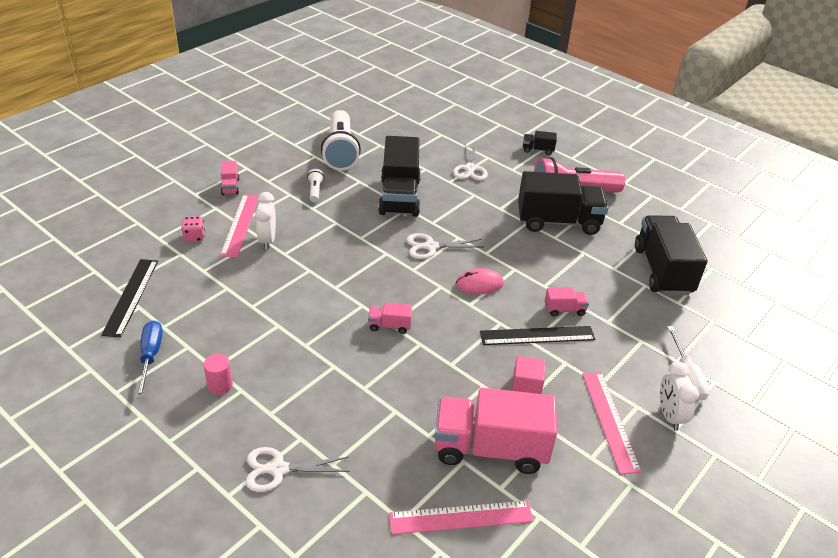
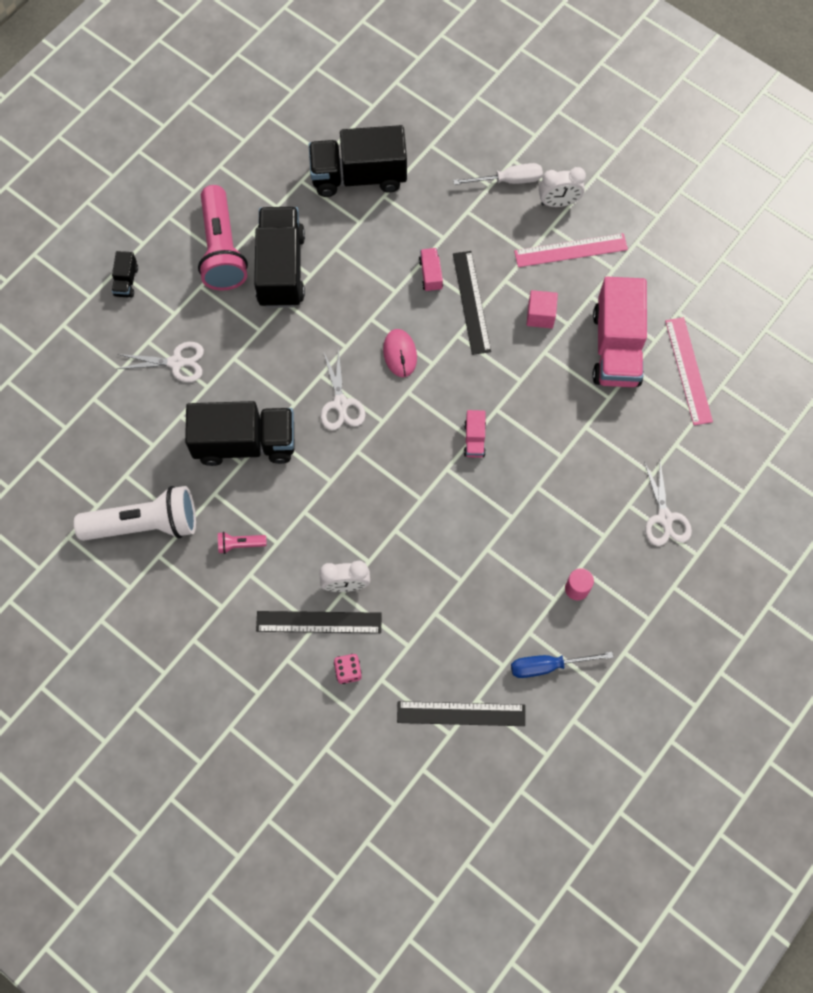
camera: 90 degrees left, 30 degrees up
pink ruler [220,194,259,258] -> black ruler [256,611,382,633]
pink truck [221,161,239,195] -> none
white flashlight [307,169,324,202] -> pink flashlight [218,532,267,554]

